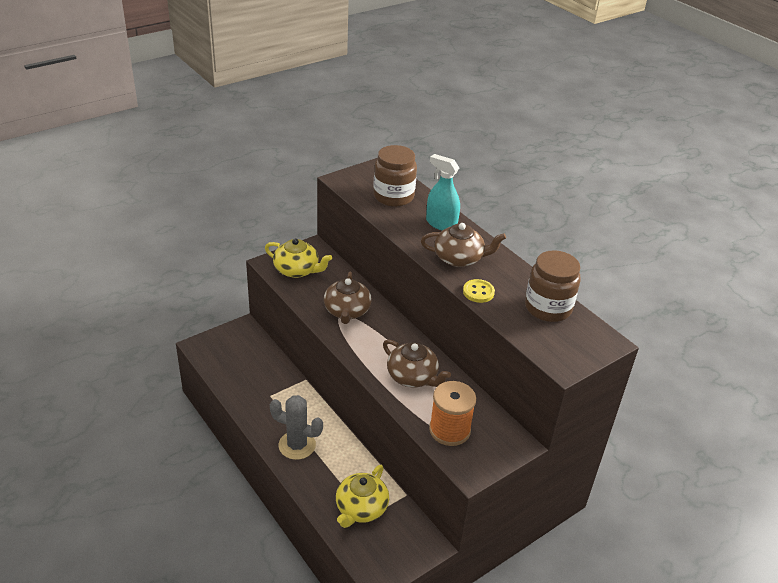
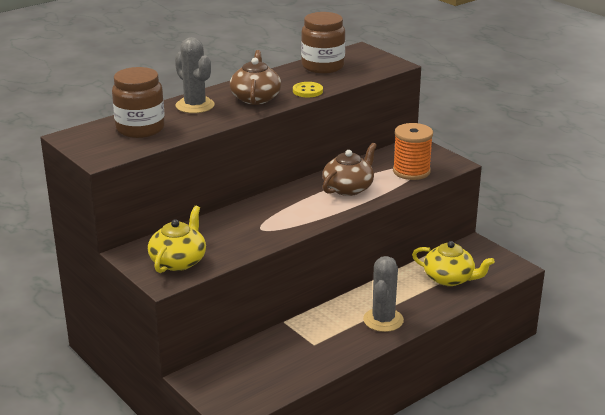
camera: 90 degrees left, 10 degrees down
brown teapot [324,272,372,324] -> none
turquoise spray bottle [426,154,460,230] -> grey cactus [175,37,215,113]

